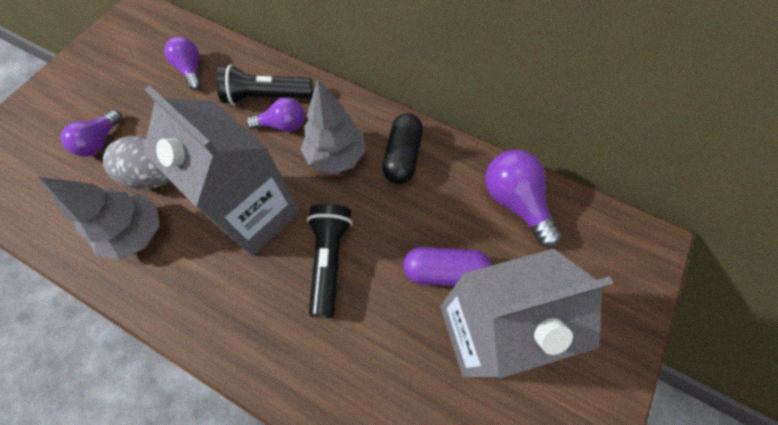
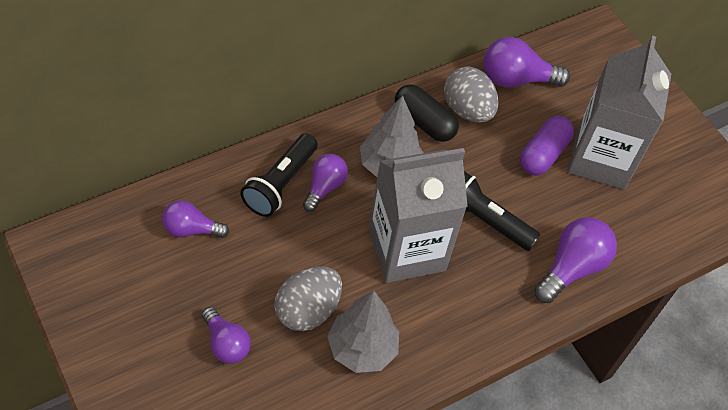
camera: 65 degrees left, 10 degrees down
none -> grey egg [444,67,499,123]
none -> purple light bulb [534,217,617,303]

